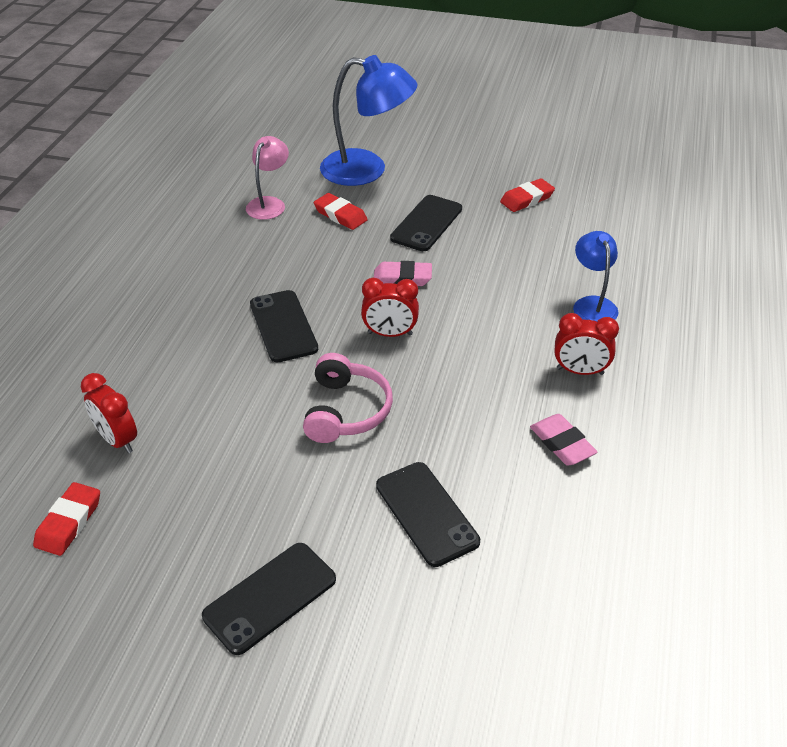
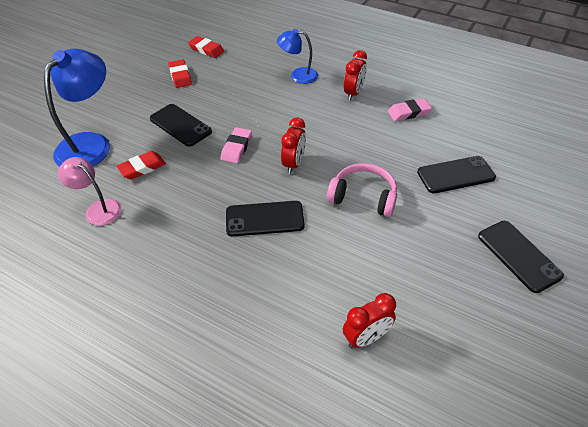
camera: 75 degrees left, 5 degrees up
red eraser [33,482,100,556] -> red eraser moved to [188,36,224,58]

